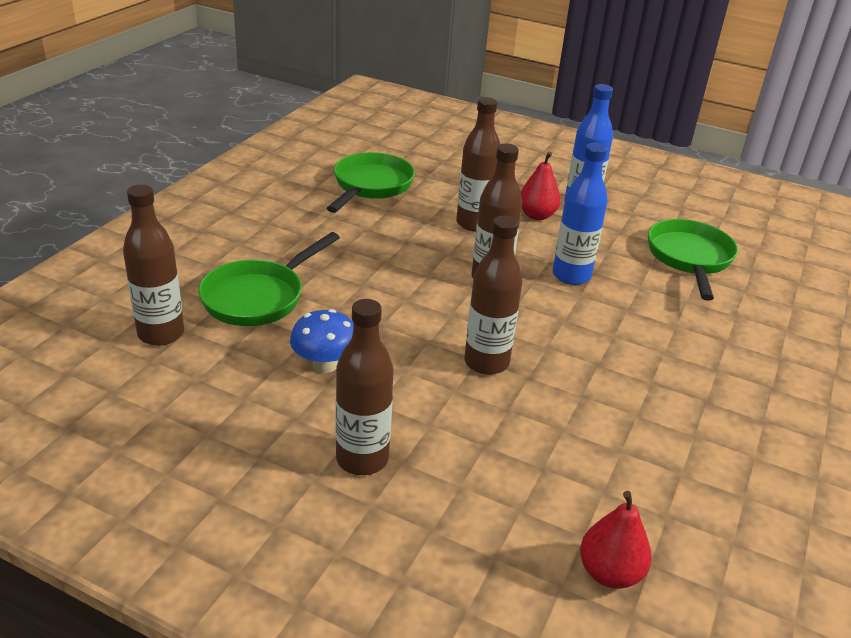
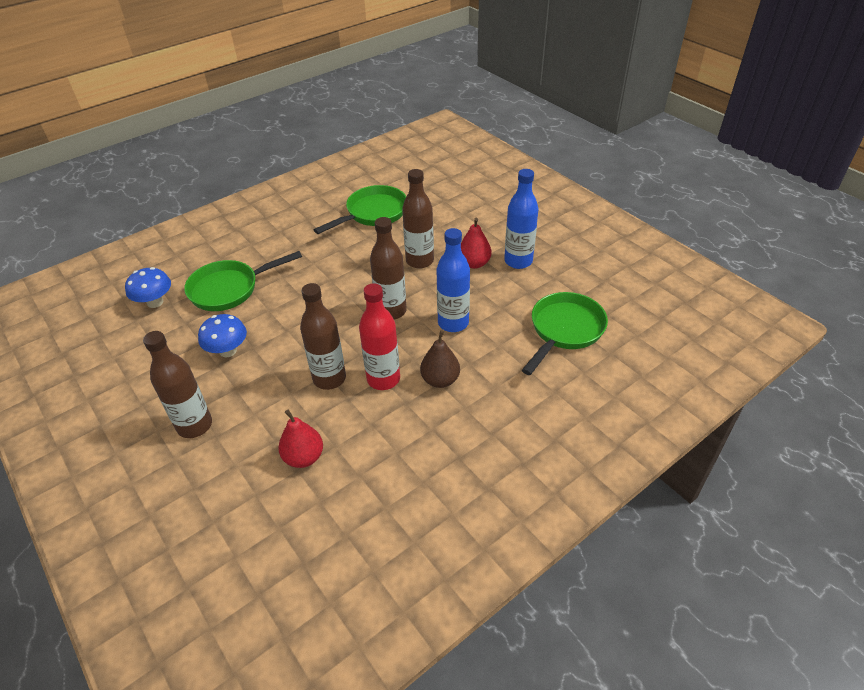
camera: 30 degrees right, 10 degrees up
brown bottle [123,184,184,346] -> blue mushroom [125,267,171,308]
red pear [580,491,652,589] -> red pear moved to [278,410,323,468]
none -> red bottle [359,283,400,390]
none -> brown pear [420,330,460,388]

